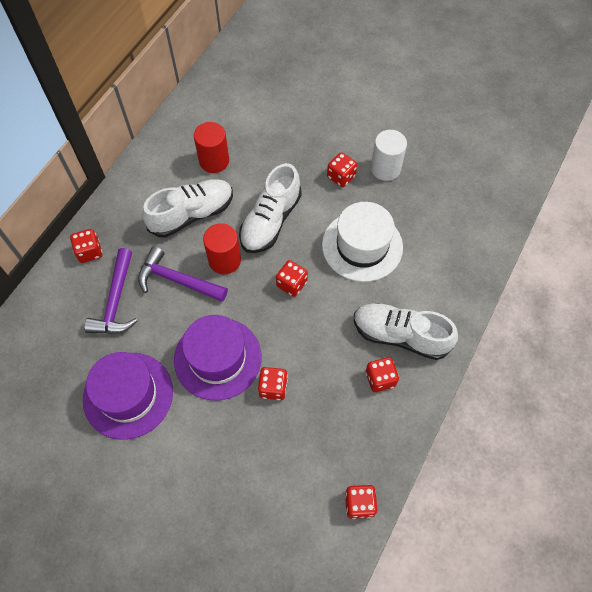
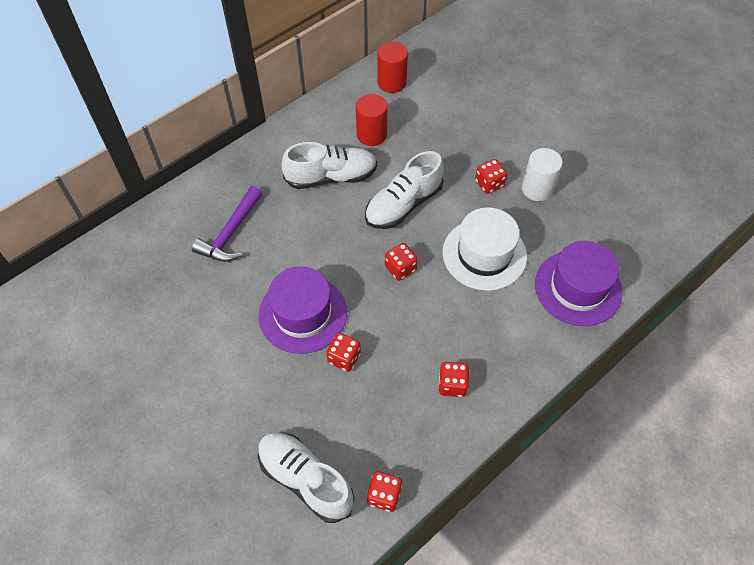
camera: 20 degrees right, 5 degrees down
red dice [70,229,102,263] -> none
purple hat [83,352,173,440] -> purple hat moved to [535,241,622,326]
purple hammer [138,246,228,302] -> none
red cylinder [203,223,241,274] -> red cylinder moved to [378,42,408,93]
white shoe [354,303,458,360] -> white shoe moved to [258,432,354,523]

